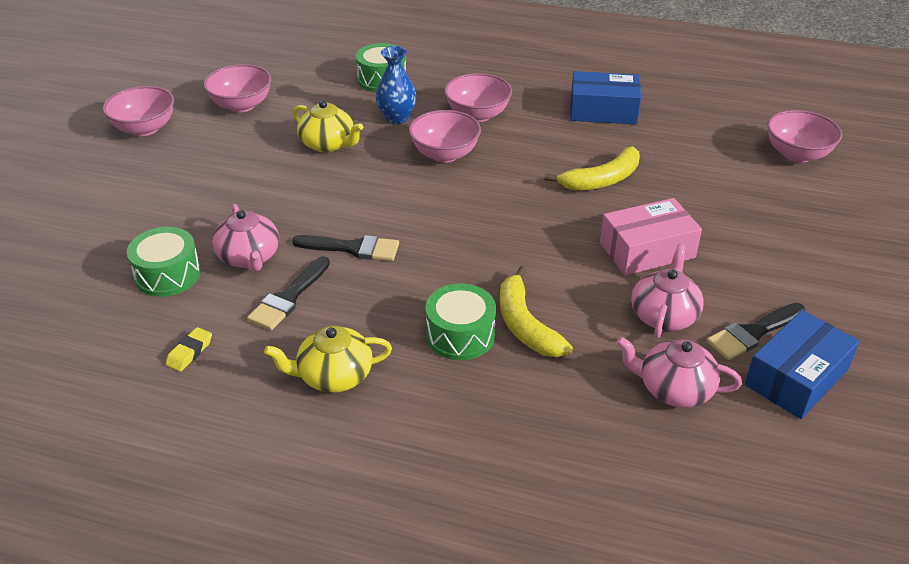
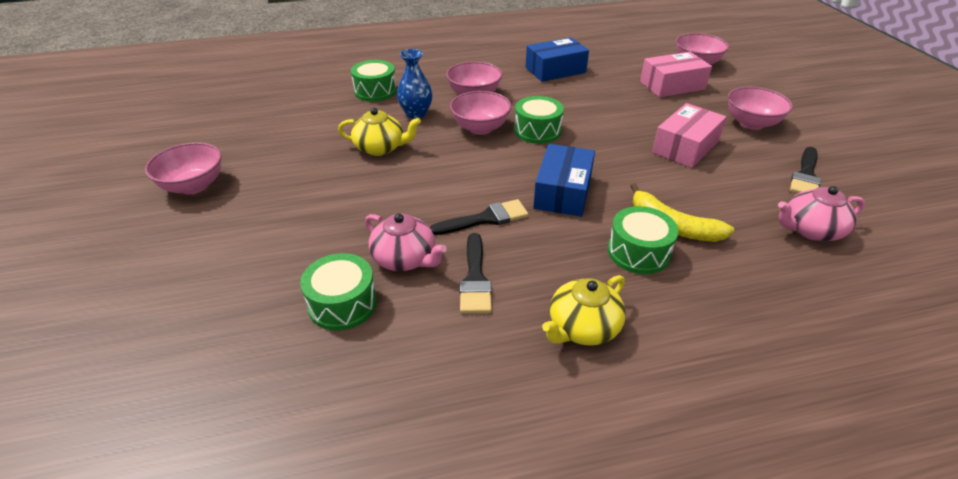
camera: 30 degrees left, 0 degrees up
yellow eraser [166,327,212,372] -> none
pink bowl [204,64,271,112] -> pink bowl moved to [728,86,793,130]
yellow banana [544,147,640,191] -> none
pink teapot [631,244,704,338] -> none
blue box [745,310,860,419] -> blue box moved to [533,144,595,217]
none -> green drum [514,96,564,144]
none -> pink box [640,52,712,97]

